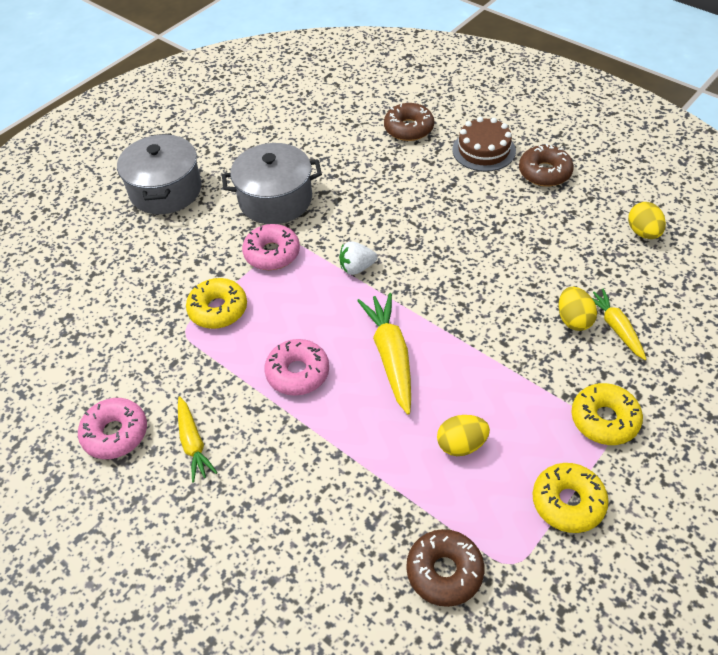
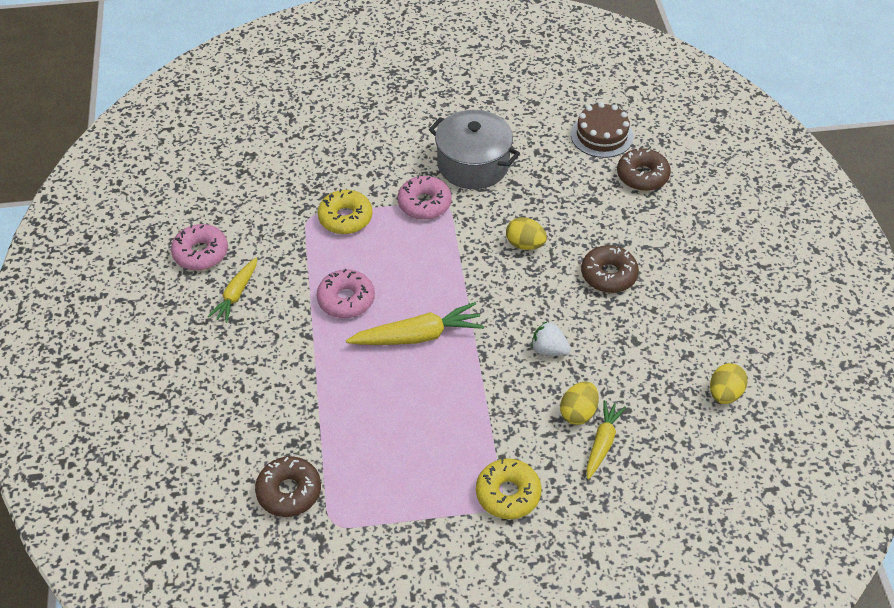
camera: 40 degrees right, 0 degrees up
grey pot [117,133,202,214] -> none
white strawberry [339,241,377,275] -> white strawberry moved to [531,322,571,356]
yellow carrot [357,293,411,415] -> yellow carrot turned 45 degrees clockwise [346,302,484,345]
yellow egg [437,415,490,456] -> yellow egg moved to [506,217,547,250]
brown cake [452,117,516,172] -> brown cake moved to [571,102,633,158]
brown donut [519,144,574,187] -> brown donut moved to [581,245,639,293]
yellow donut [532,463,609,533] -> none

